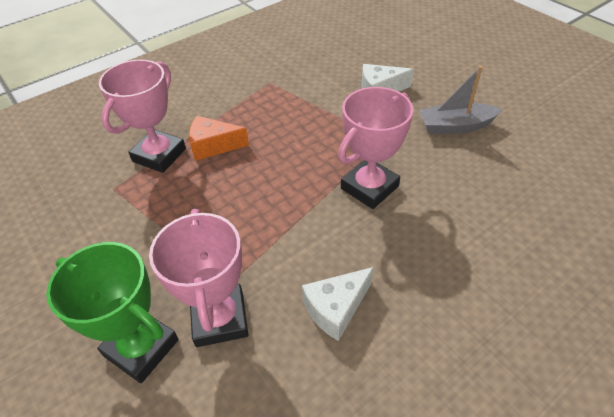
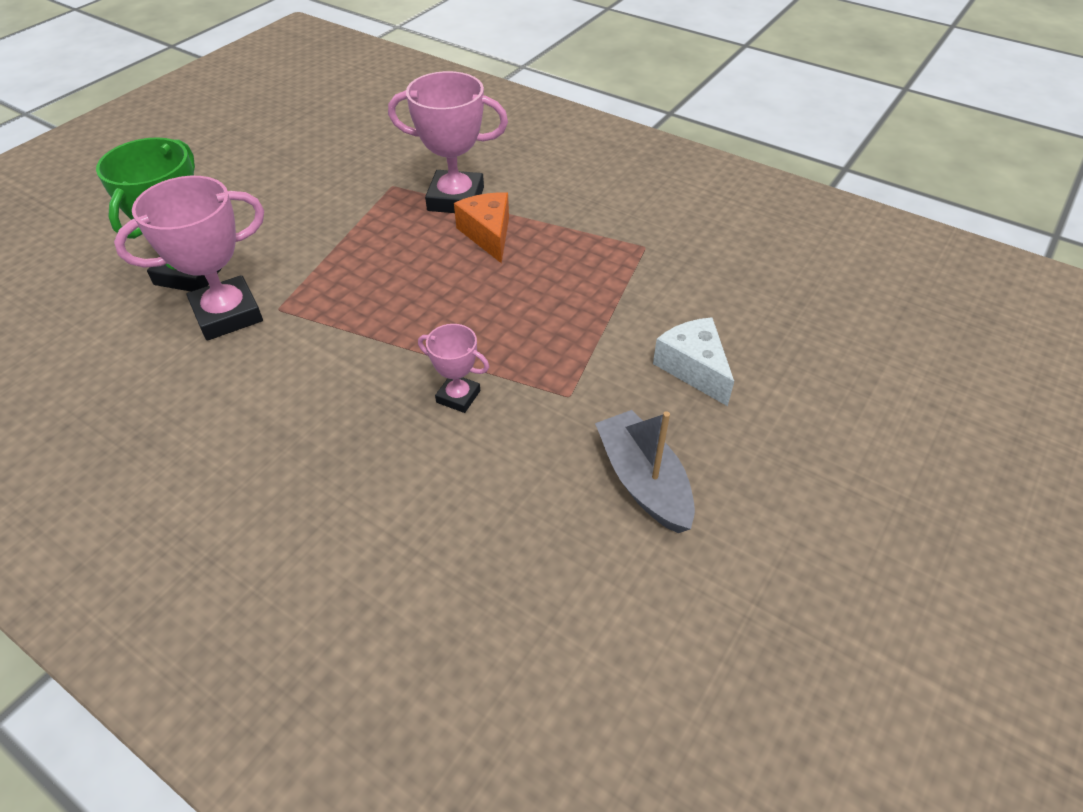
camera: 70 degrees right, 0 degrees up
white cheese [302,267,374,341] -> none
pink trophy [338,87,413,209] -> pink trophy [418,324,489,413], size x0.53

